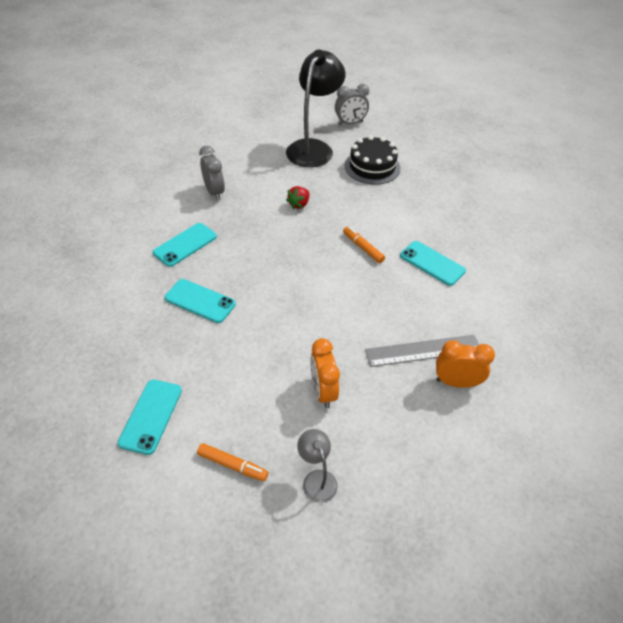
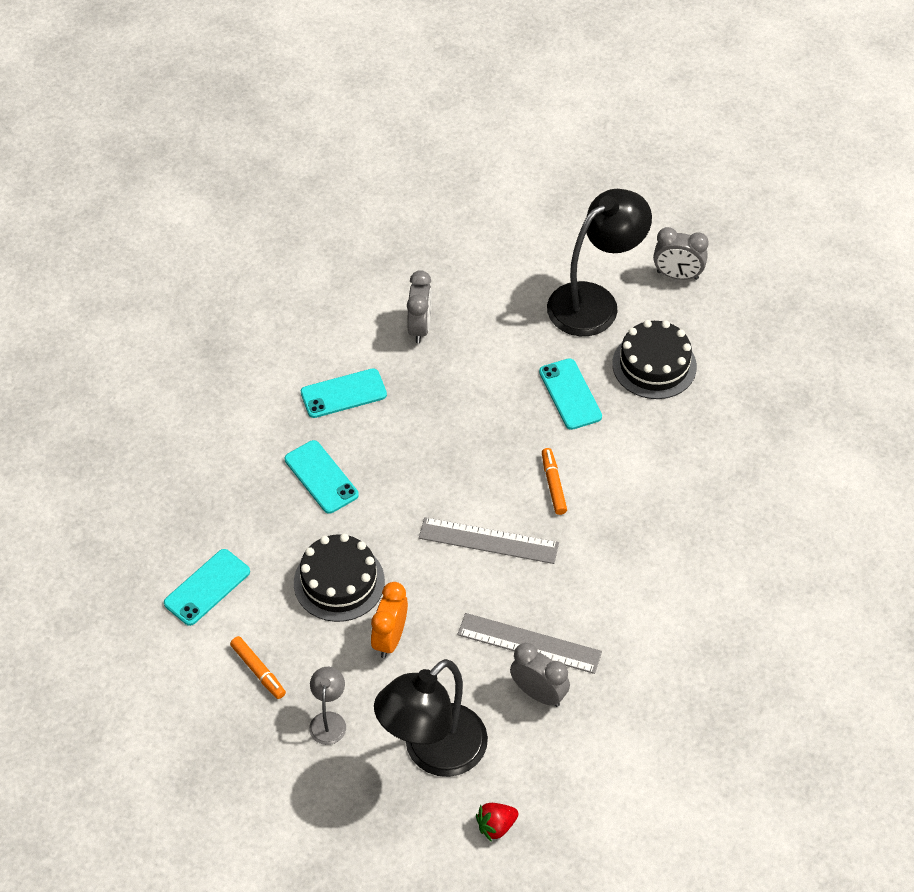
camera: 30 degrees right, 5 degrees up
red strawberry [286,186,310,210] -> red strawberry moved to [476,803,518,842]
turquoise phone [400,241,466,286] -> turquoise phone moved to [539,358,602,430]
orange clock [436,340,495,388] -> grey clock [510,643,570,707]
none -> black cake [294,534,385,622]
none -> black lamp [374,659,488,777]
none -> grey ruler [419,517,559,564]

